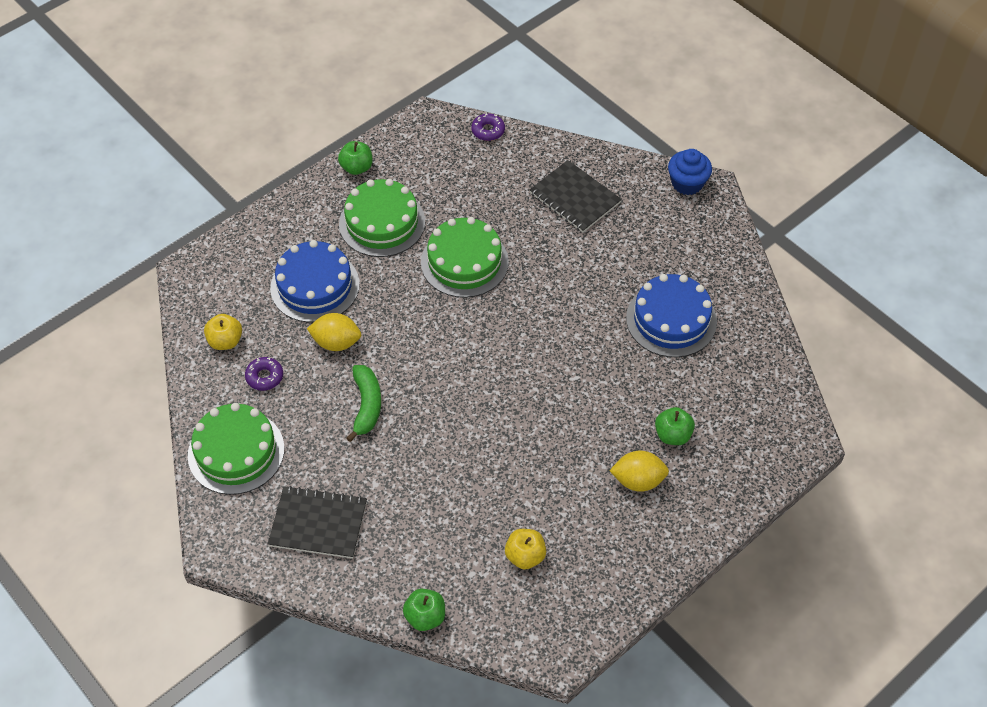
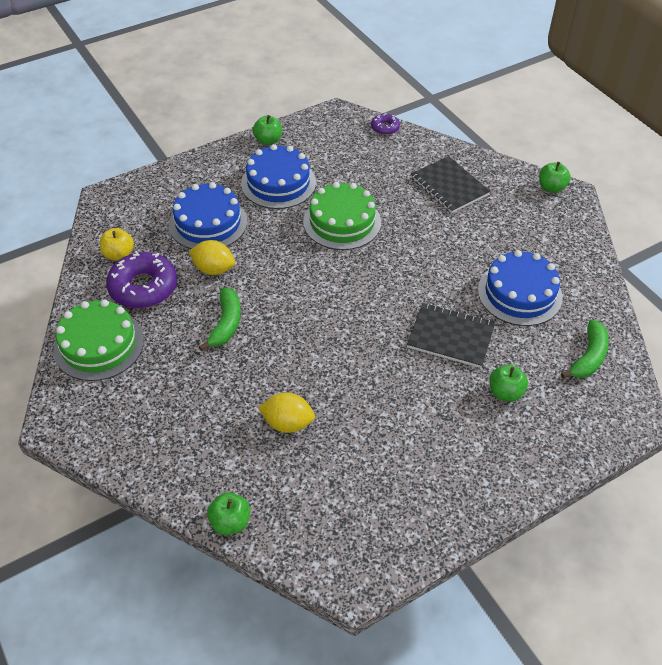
camera: 10 degrees right, 5 degrees down
purple donut [245,357,283,391] -> purple donut [106,251,177,309], size x2.02
black notebook [268,486,367,559] -> black notebook moved to [407,303,495,368]
green cake [339,179,425,257] -> blue cake [241,144,316,209]
yellow apple [505,529,546,569] -> none
yellow lemon [609,450,669,492] -> yellow lemon moved to [258,392,315,433]
blue cupcake [668,149,712,195] -> green apple [539,162,571,193]
none -> green banana [561,320,609,378]

